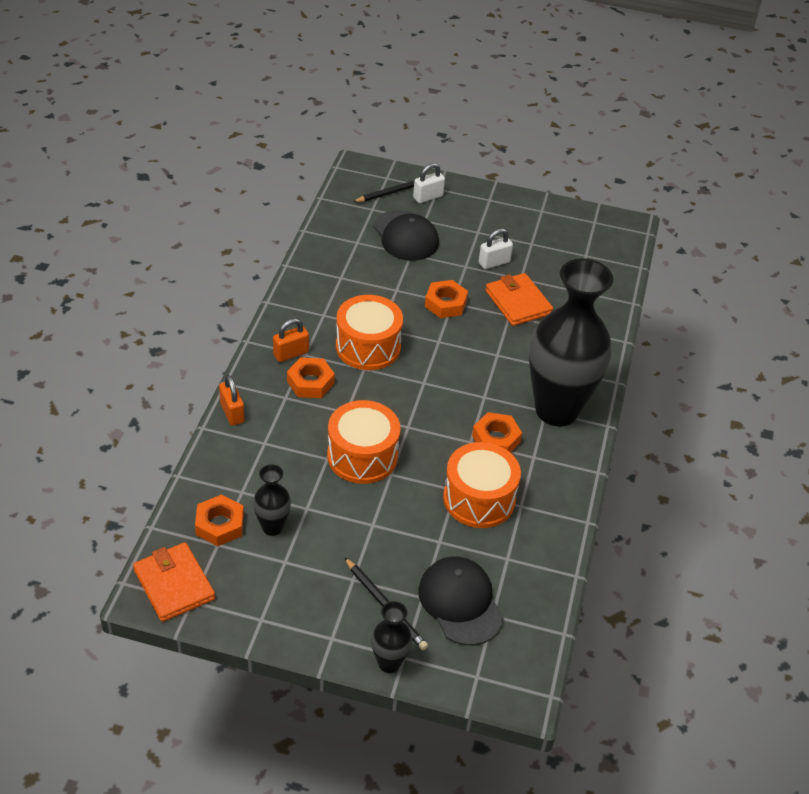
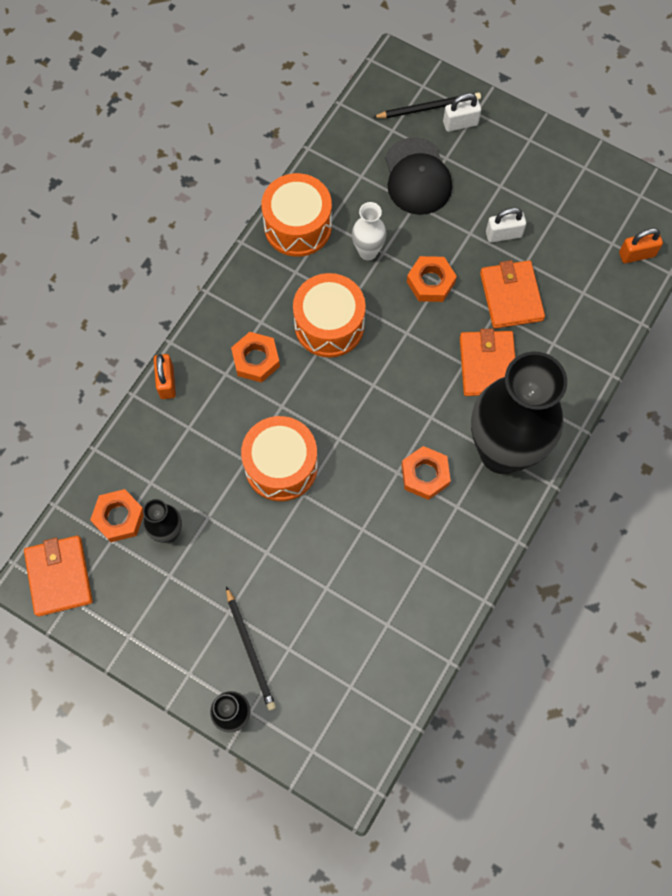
camera: 20 degrees right, 25 degrees up
orange padlock [273,318,309,362] -> orange padlock moved to [619,228,663,263]
black cap [418,557,504,645] -> none
orange drum [443,442,521,528] -> orange drum moved to [261,173,332,257]
none -> white vase [352,202,387,260]
none -> orange wallet [460,329,515,396]

